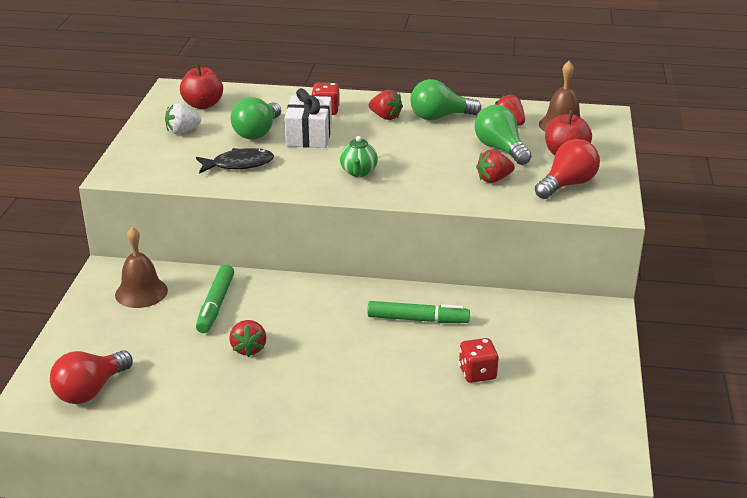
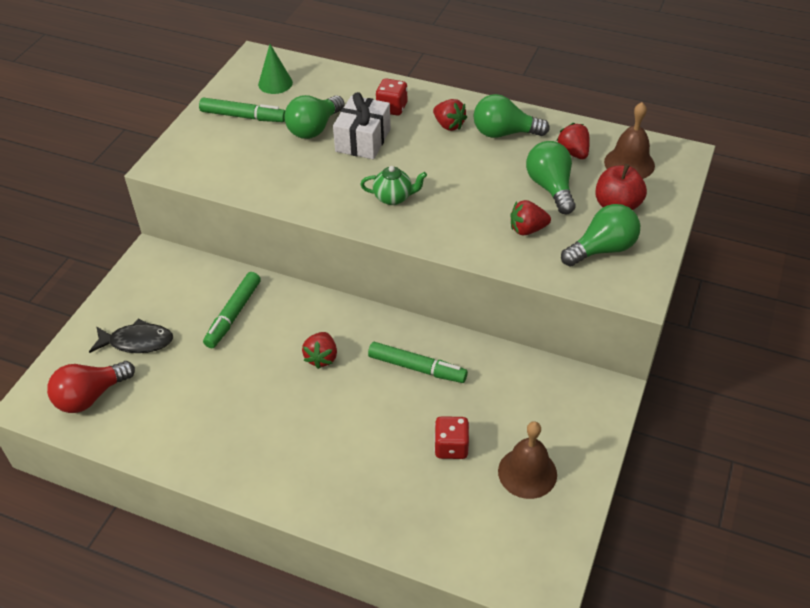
camera: 15 degrees right, 15 degrees up
brown bell [115,227,168,308] -> brown bell moved to [498,421,557,499]
white strawberry [165,103,201,134] -> green marker [199,98,285,122]
red apple [180,63,223,109] -> green cone [258,44,293,94]
black fish [196,148,274,174] -> black fish moved to [89,319,173,353]
red strawberry [229,320,266,357] -> red strawberry moved to [302,332,337,369]
green teapot [340,136,378,177] -> green teapot turned 105 degrees counterclockwise [360,166,427,205]
red light bulb [535,139,600,199] -> green light bulb [561,204,640,267]

